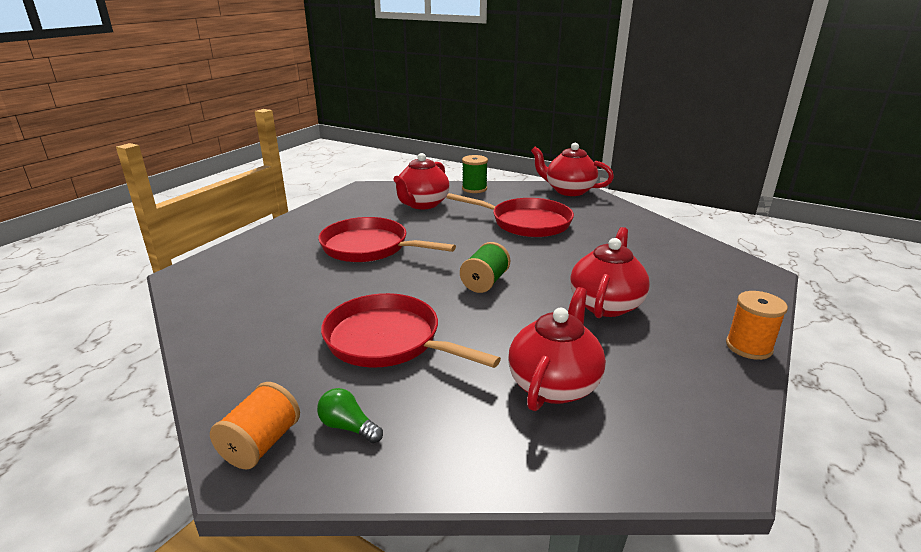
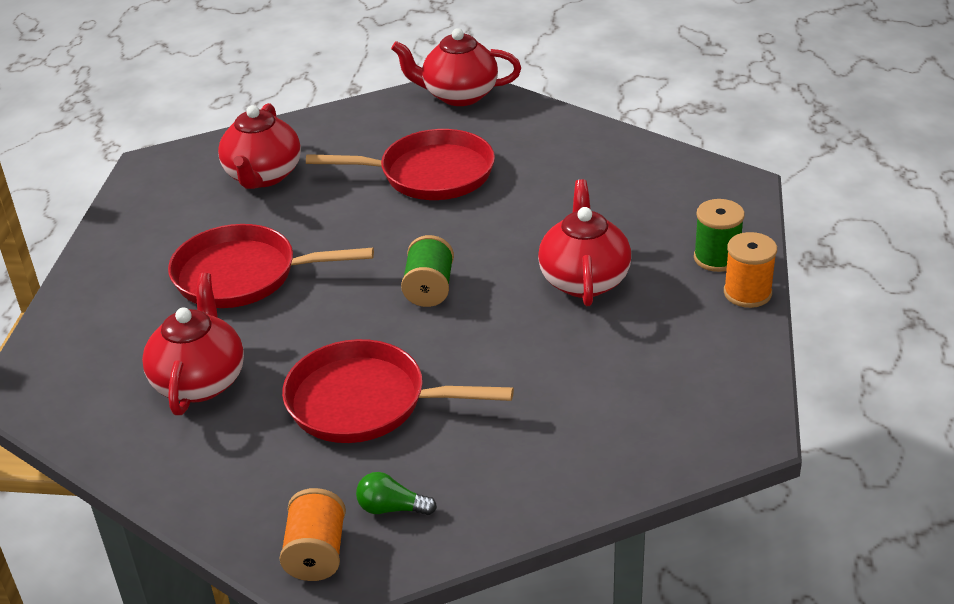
camera: 20 degrees left, 10 degrees up
green spool [462,155,488,193] -> green spool moved to [694,199,745,272]
red teapot [508,287,606,411] -> red teapot moved to [142,273,244,415]

